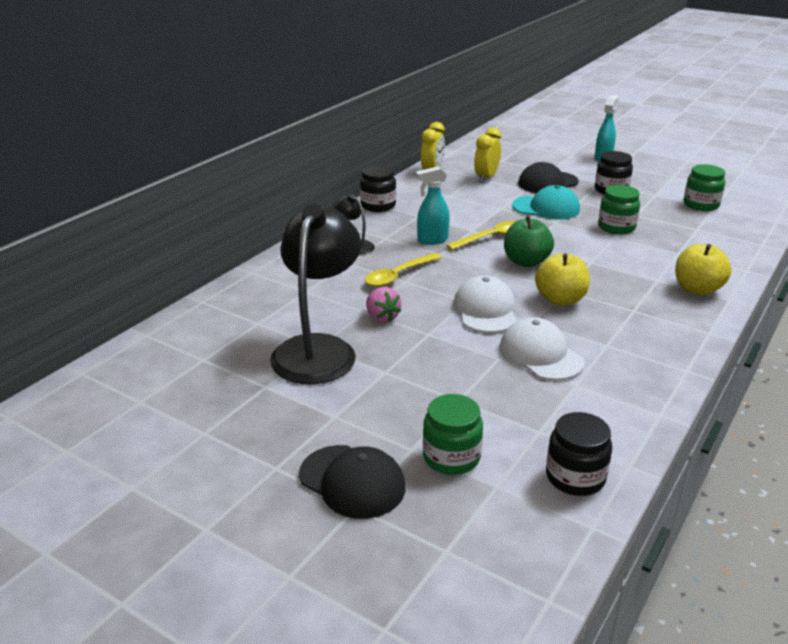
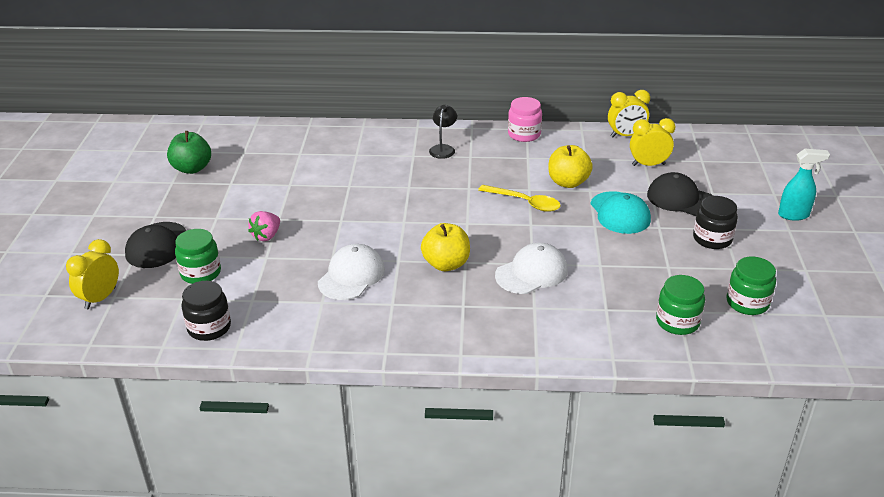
camera: 60 degrees right, 5 degrees up
black lamp [270,204,361,384] -> none
black jar [360,165,396,212] -> pink jar [508,97,542,142]
yellow spoon [365,253,442,287] -> none
pink strawberry [366,287,401,323] -> pink strawberry moved to [248,211,280,241]
turquoise spray bottle [415,166,450,245] -> none
white cap [454,275,517,333] -> white cap moved to [495,243,568,294]
green apple [504,216,554,267] -> green apple moved to [167,131,211,174]
green jar [598,185,640,234] -> green jar moved to [656,275,705,335]
yellow apple [675,244,731,295] -> yellow apple moved to [548,145,593,188]
none -> yellow clock [66,239,119,309]

